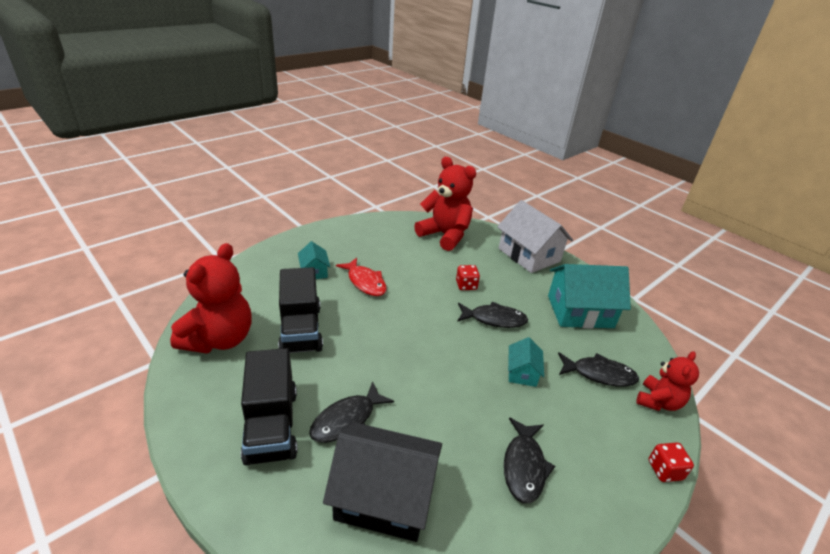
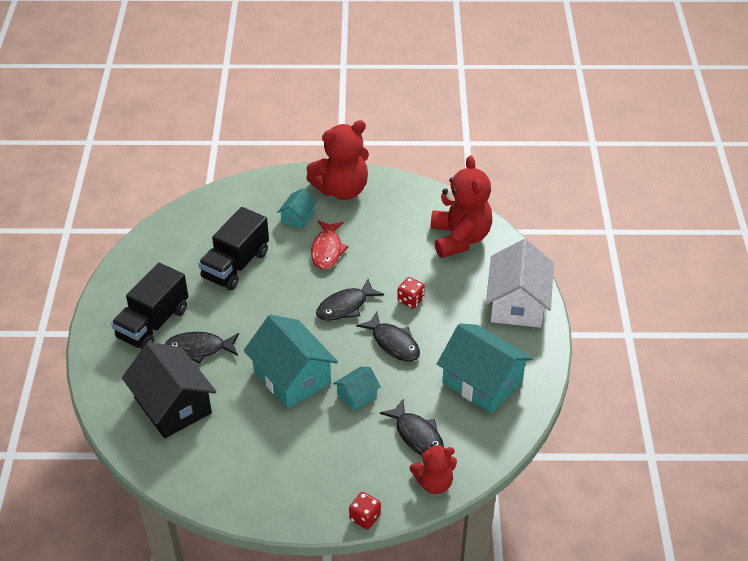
camera: 45 degrees right, 10 degrees up
red teddy bear [170,243,252,354] -> red teddy bear moved to [306,120,369,200]
black fish [504,417,555,503] -> black fish moved to [316,279,384,321]
none -> turquoise house [244,315,338,409]

